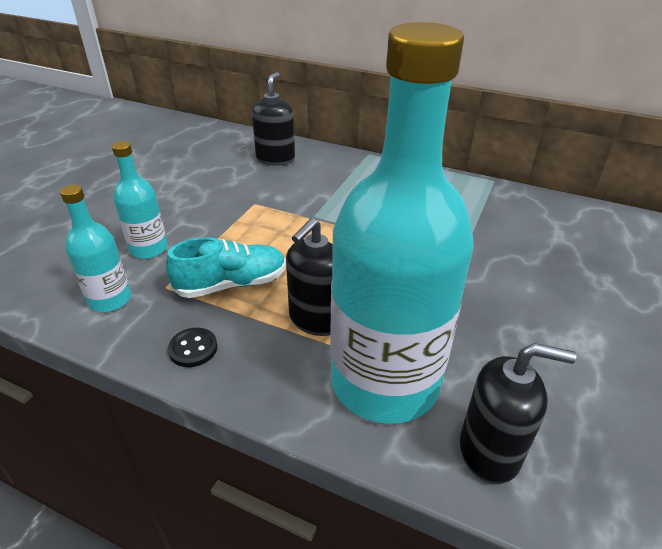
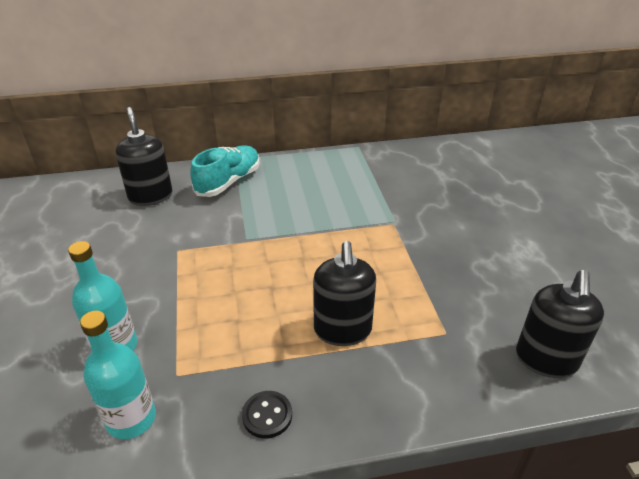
camera: 35 degrees left, 0 degrees up
turquoise shoe [166,237,286,298] -> turquoise shoe moved to [190,145,260,197]
turquoise bottle [330,22,473,424] -> none
black soap dispenser [460,343,576,484] -> black soap dispenser turned 135 degrees clockwise [516,270,604,378]

